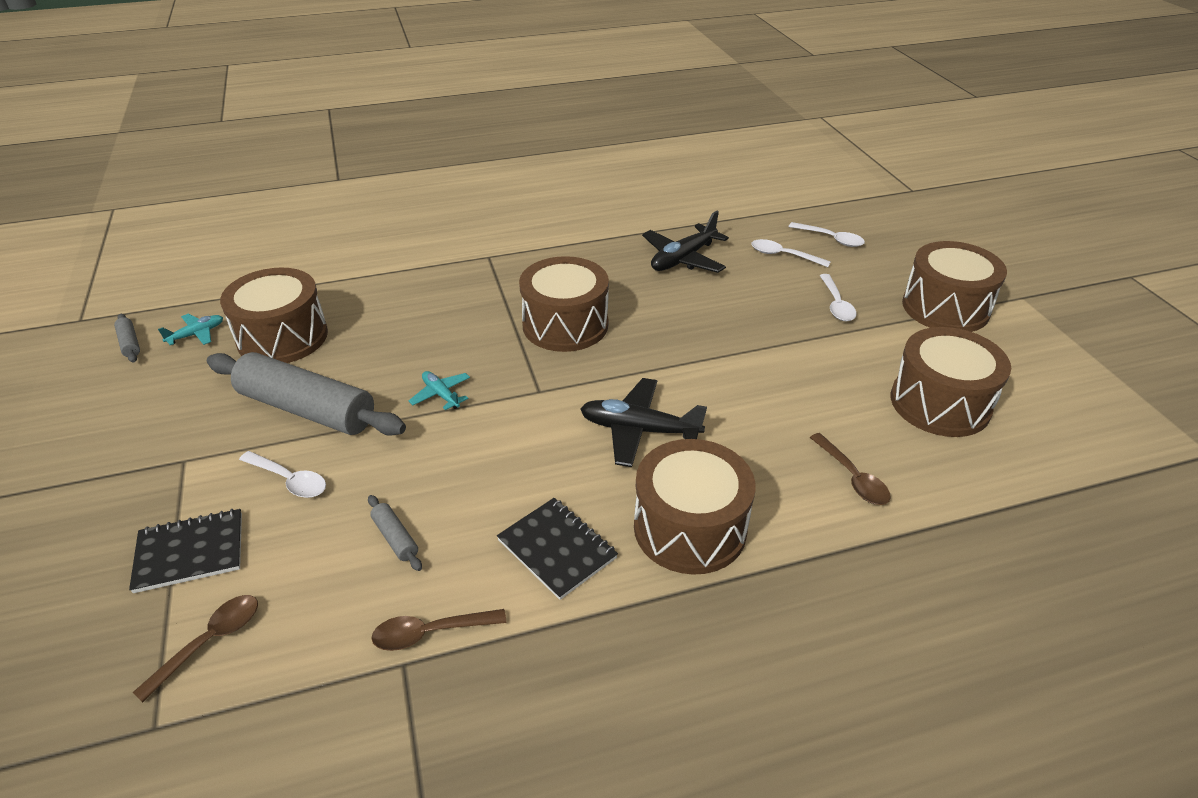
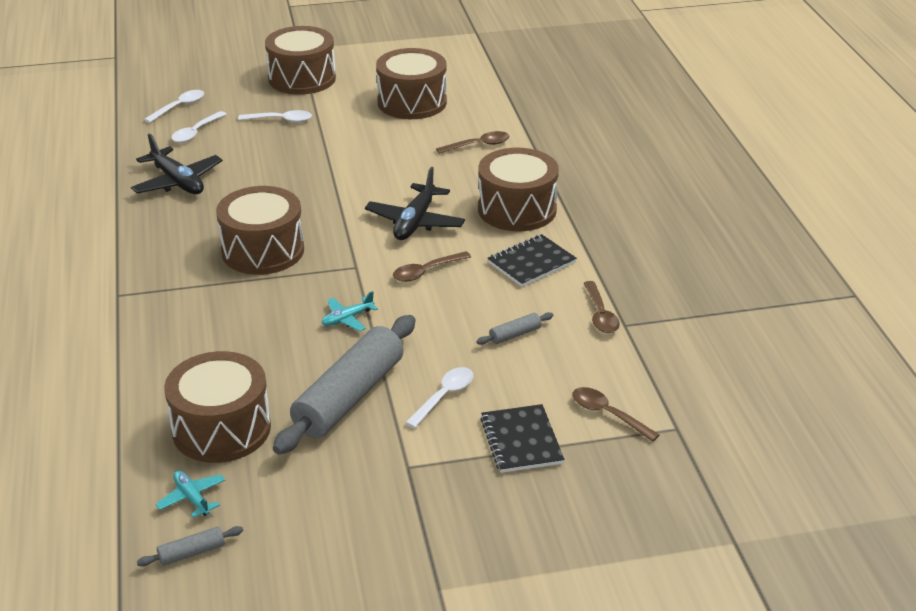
camera: 85 degrees left, 5 degrees down
none -> brown spoon [393,251,471,282]

